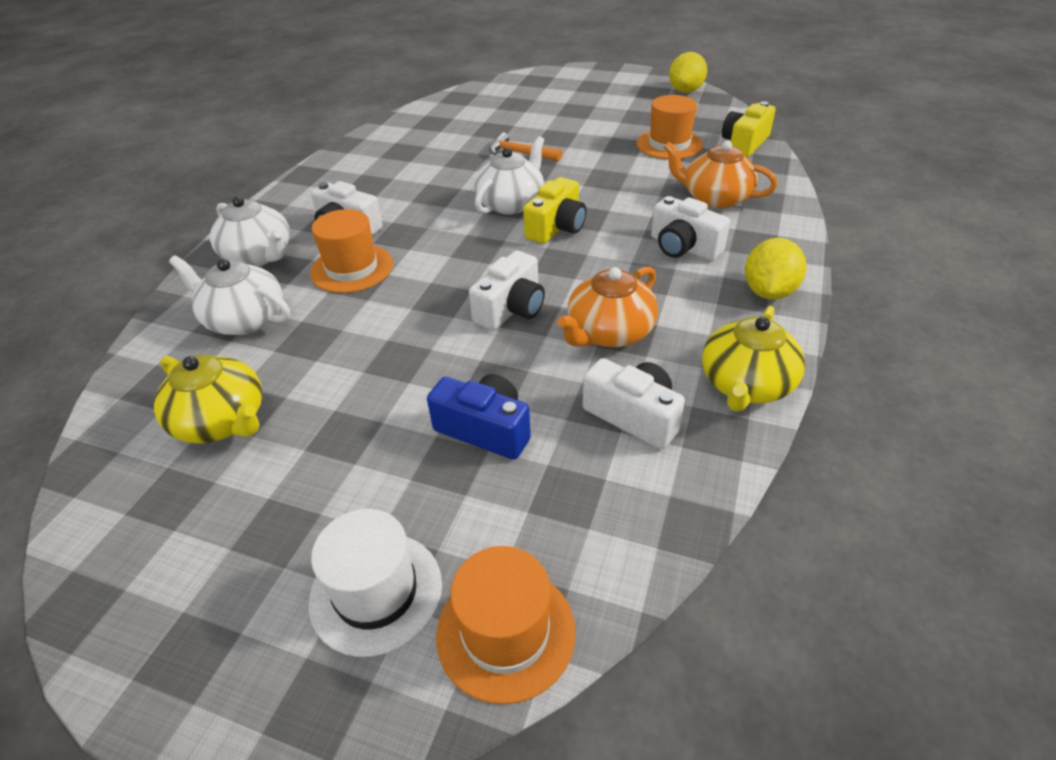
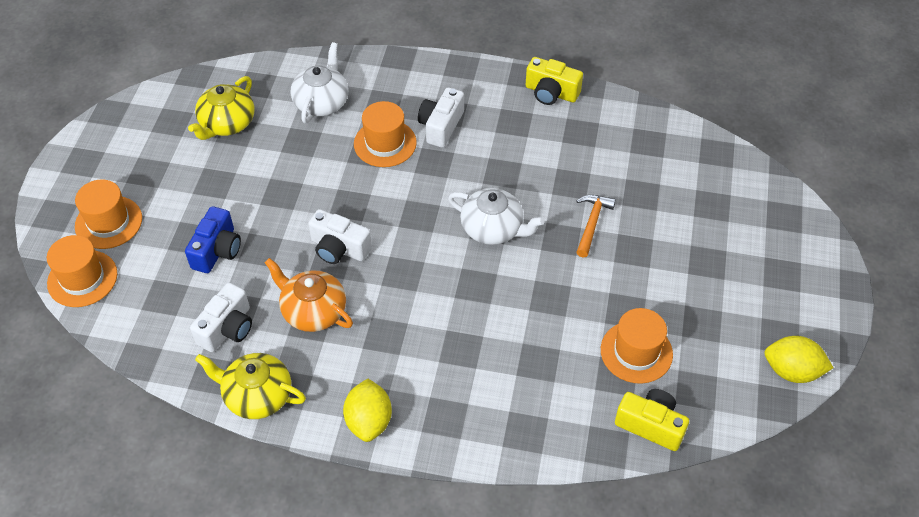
camera: 80 degrees right, 10 degrees up
white teapot [210,196,290,266] -> none
white hat [309,509,442,657] -> orange hat [75,179,142,249]
yellow camera [523,177,586,244] -> yellow camera moved to [526,57,583,105]
white camera [651,196,730,261] -> none
orange teapot [664,141,778,209] -> none
yellow lemon [745,238,806,300] -> yellow lemon turned 75 degrees clockwise [343,379,392,442]

